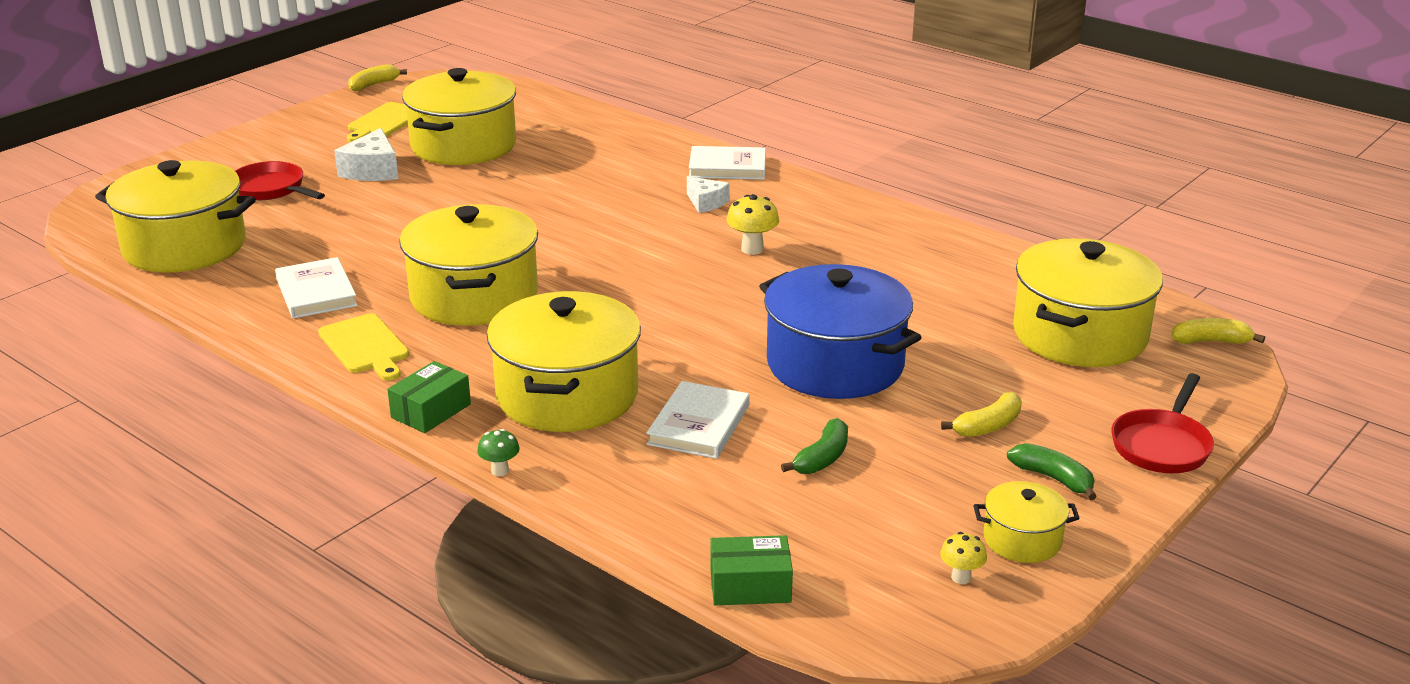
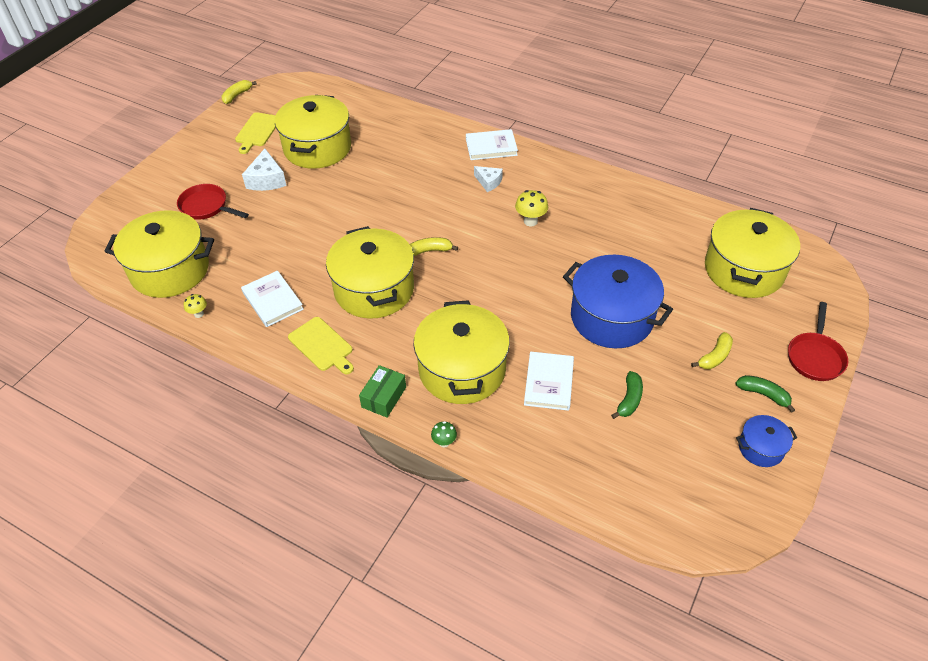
camera: 10 degrees left, 20 degrees up
green box [710,535,793,605] -> none
yellow mushroom [940,532,987,584] -> yellow mushroom moved to [184,294,207,318]
yellow pot [973,481,1080,563] -> blue pot [736,415,797,467]
yellow banana [1172,318,1265,344] -> yellow banana moved to [409,237,458,256]

